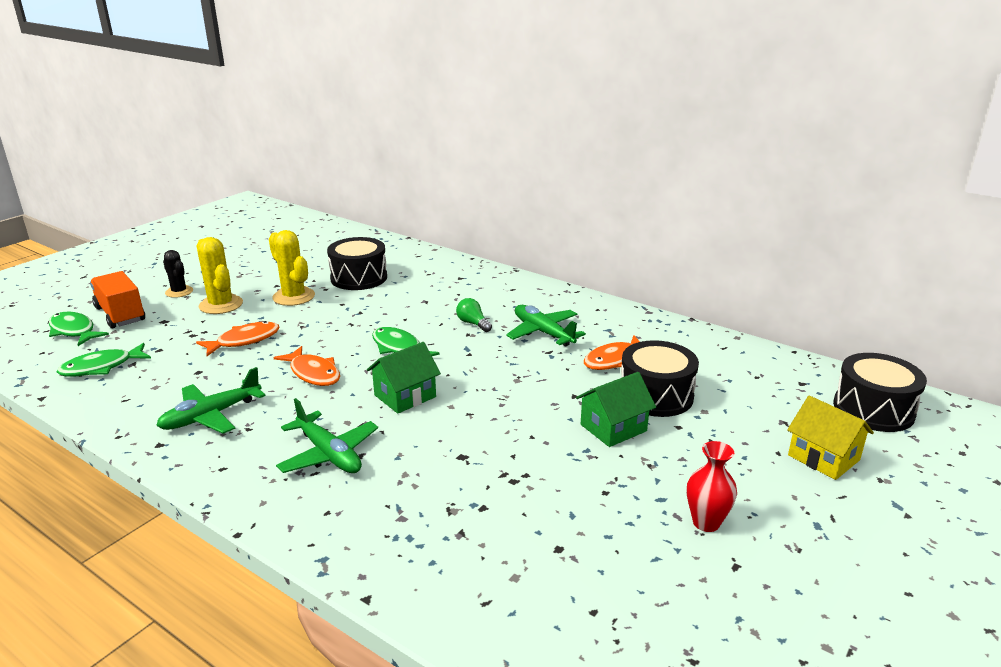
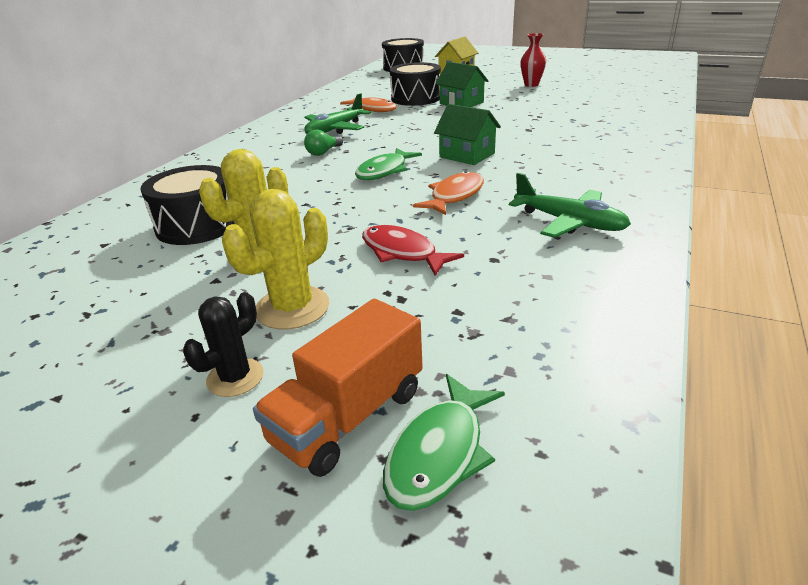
camera: 100 degrees left, 5 degrees up
green fish [57,343,151,377] -> none
orange fish [196,321,280,356] -> red fish [362,225,464,276]
green plane [276,398,378,473] -> none

